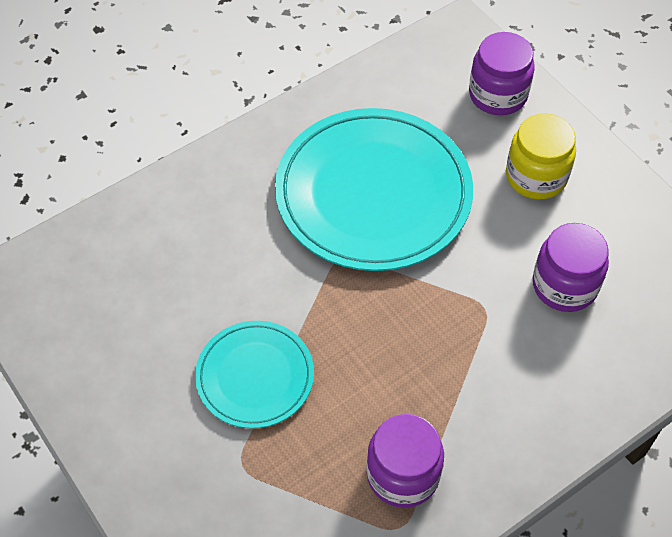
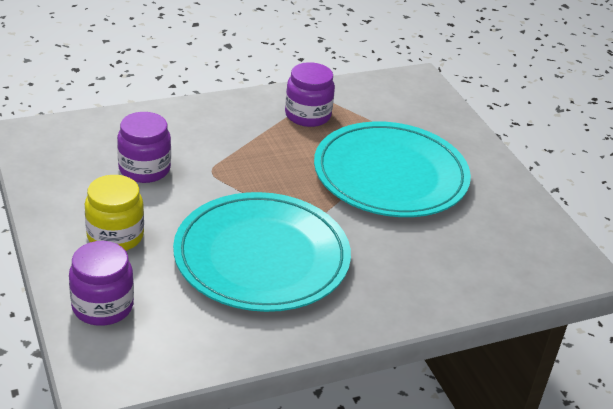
camera: 170 degrees left, 20 degrees down
turquoise plate [195,321,314,428] -> turquoise plate [314,121,471,217], size x1.84

